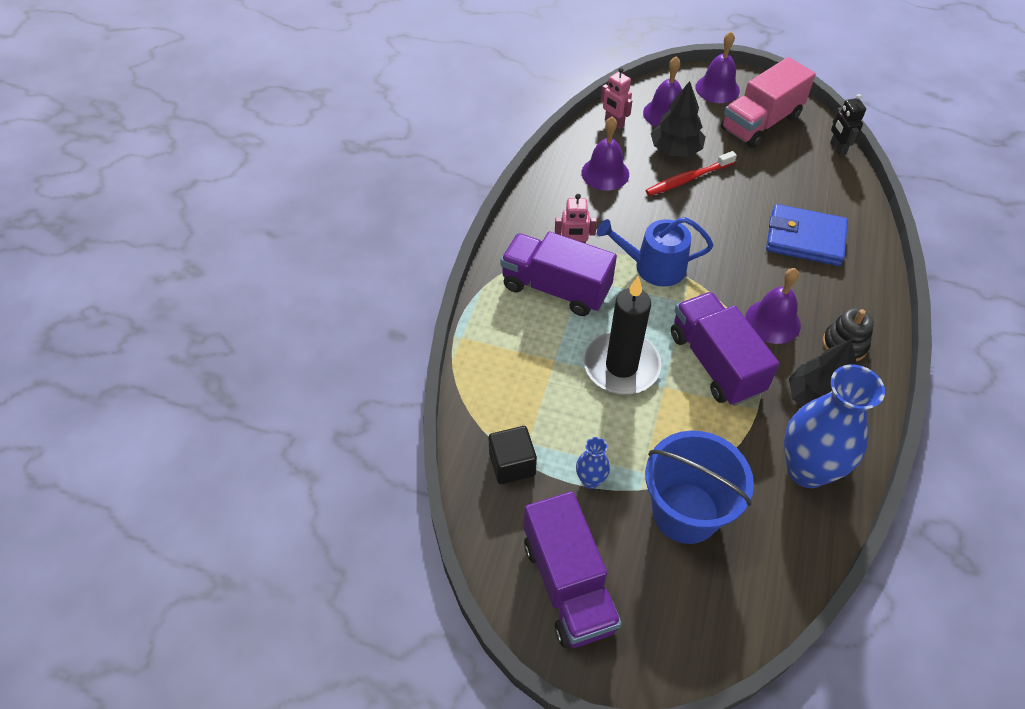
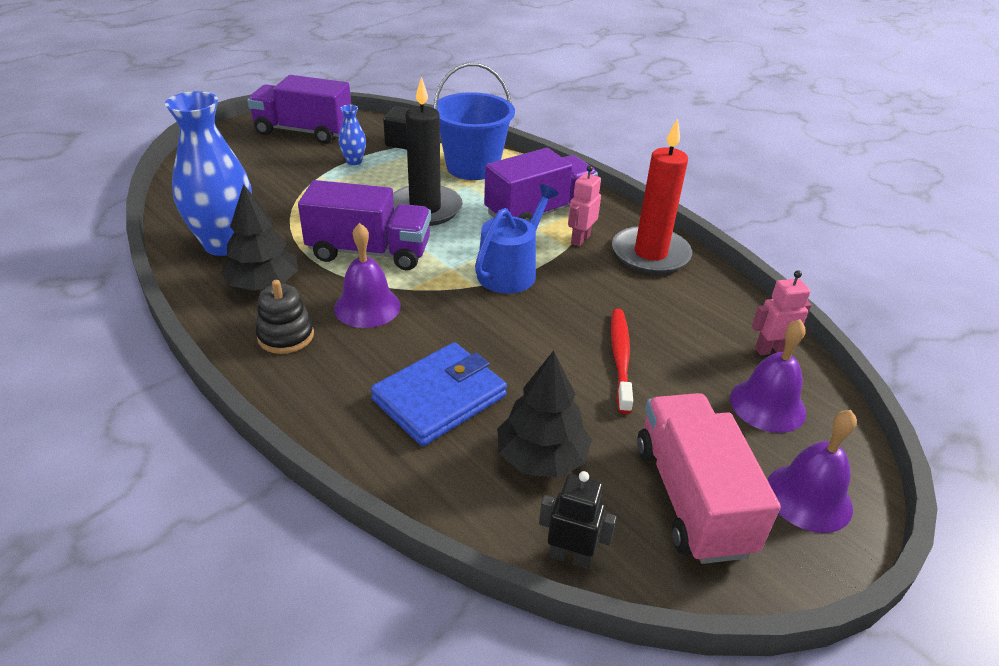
camera: 120 degrees right, 15 degrees down
purple bell [581,117,629,191] -> none
blue bucket [645,431,754,544] -> blue bucket moved to [432,63,515,180]
black tree [651,81,706,157] -> black tree moved to [497,350,592,478]
none -> red candle [612,118,692,274]

